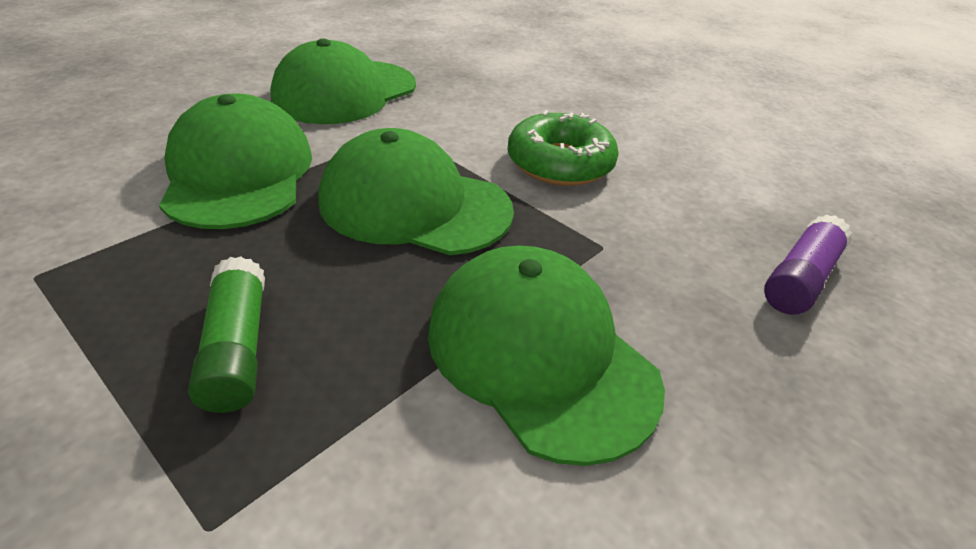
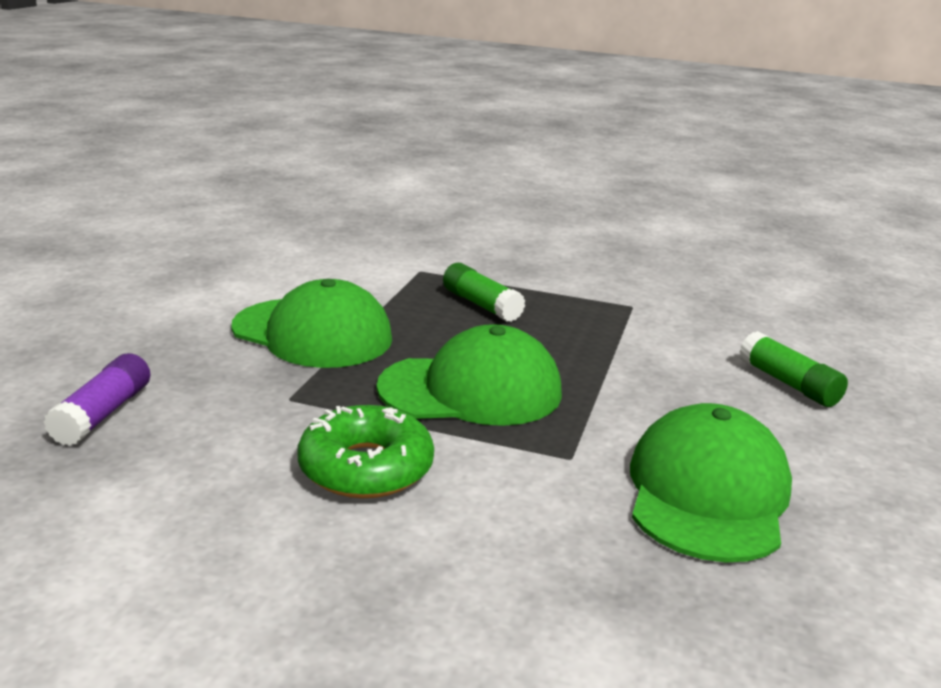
camera: 155 degrees right, 15 degrees down
green cap [159,93,312,229] -> none
none -> green glue stick [739,331,848,407]

